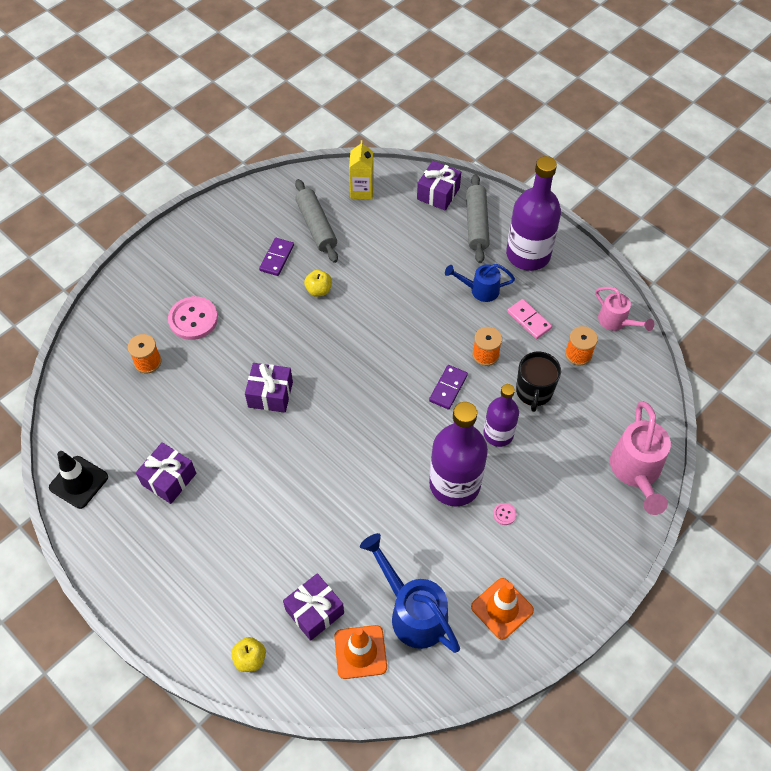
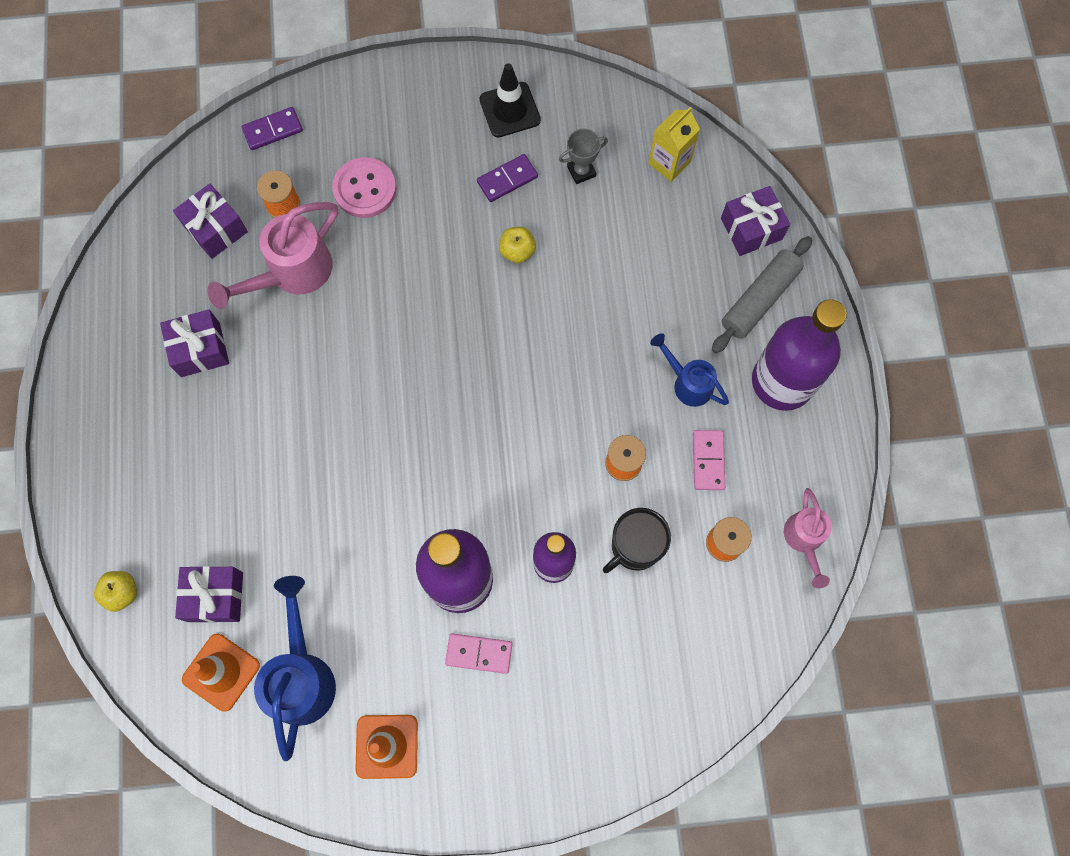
camera: 40 degrees right, 15 degrees up
black traffic cone [49,451,108,509] -> black traffic cone moved to [479,63,541,138]
purple gift [245,363,293,413] -> purple gift moved to [173,184,248,259]
grey rolling pin [295,179,338,263] -> grey trophy [559,128,608,184]
purple domino [429,365,468,409] -> purple domino moved to [241,107,303,150]
pink button [493,503,516,525] -> pink domino [445,633,512,674]
pink watering can [610,401,671,515] -> pink watering can moved to [207,202,338,309]

